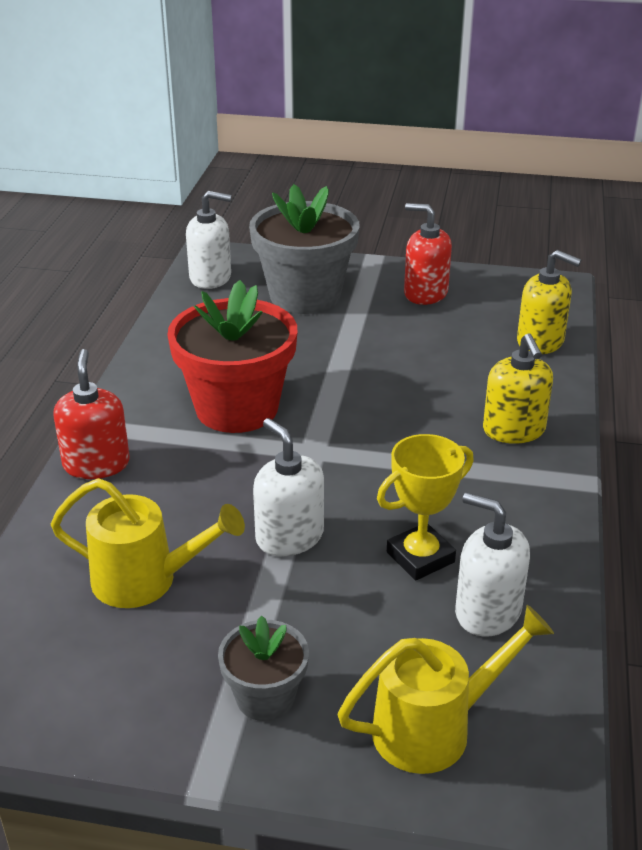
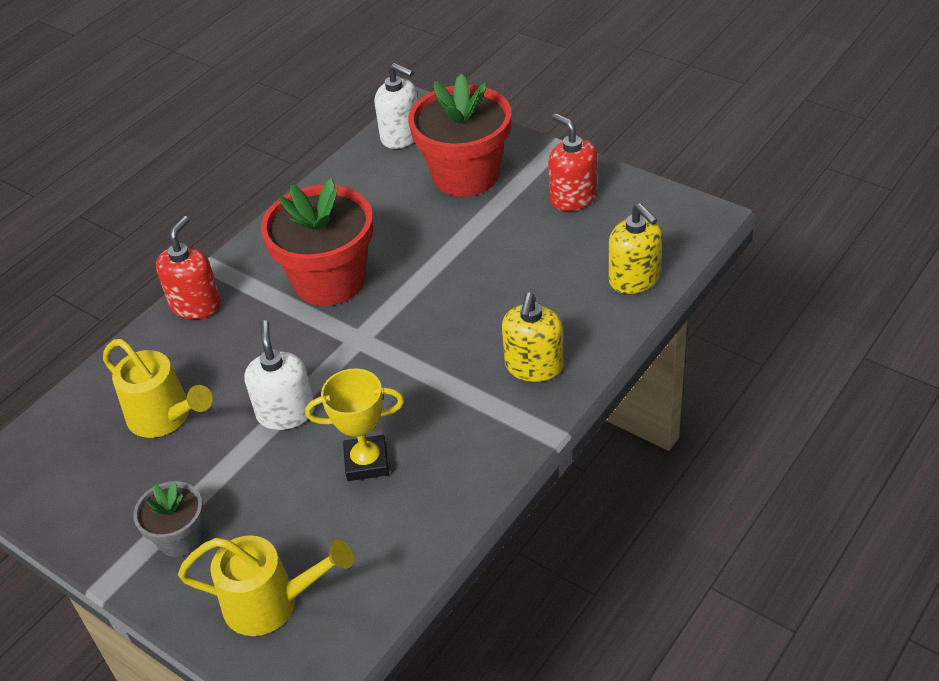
camera: 30 degrees right, 10 degrees up
grey flower pot [249,184,360,314] -> red flower pot [408,74,511,197]
white soap dispenser [455,492,530,637] -> none

